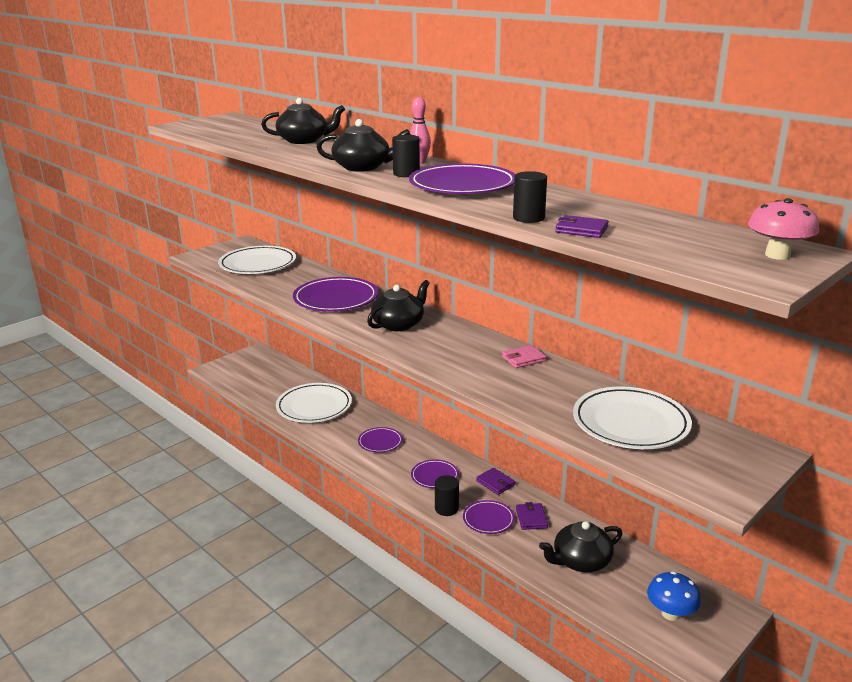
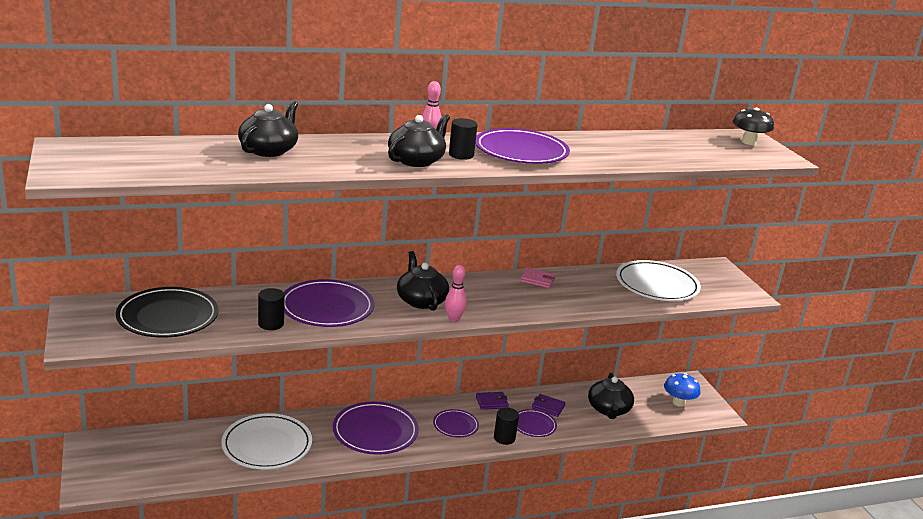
camera: 65 degrees left, 0 degrees up
white plate [218,246,296,274] -> black plate [116,287,218,338]
purple plate [358,427,403,453] -> purple plate [333,401,419,455], size x1.82
pink wallet [502,345,546,368] -> pink wallet turned 75 degrees counterclockwise [521,268,556,288]
black cylinder [513,171,547,223] -> black cylinder moved to [258,288,285,330]
purple wallet [555,215,609,238] -> none
pink mushroom [748,198,819,260] -> black mushroom [733,108,774,145]
none -> pink bowling pin [445,265,467,322]

